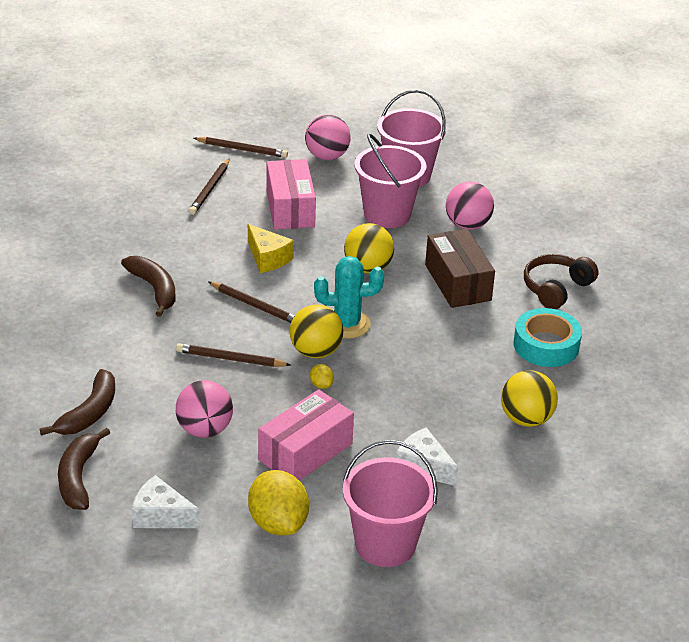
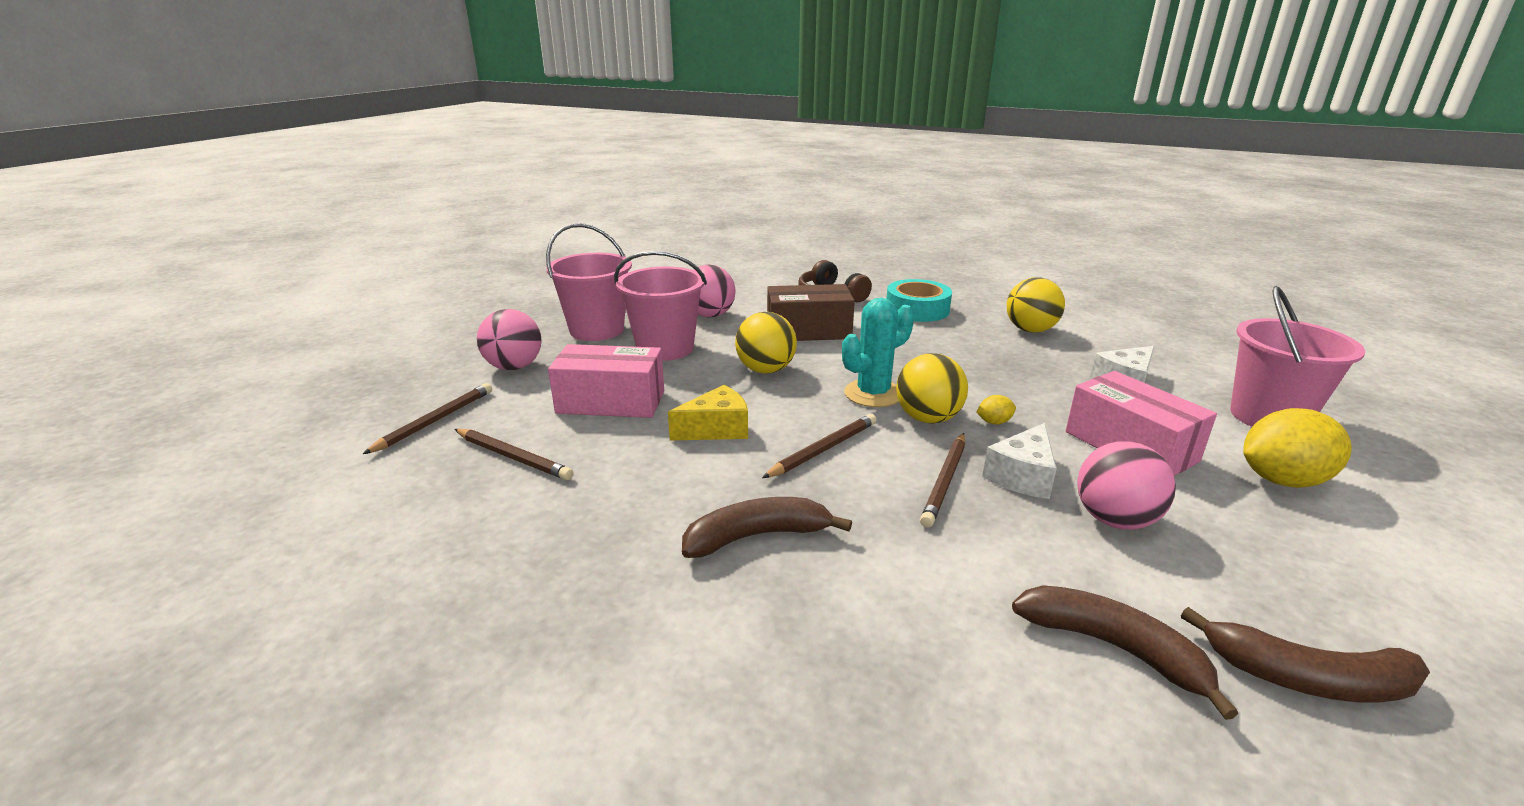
camera: 75 degrees left, 10 degrees down
white cheese [132,475,200,528] -> white cheese moved to [982,423,1057,499]
turquoise cactus [314,256,384,339] -> turquoise cactus turned 45 degrees clockwise [842,298,914,407]

